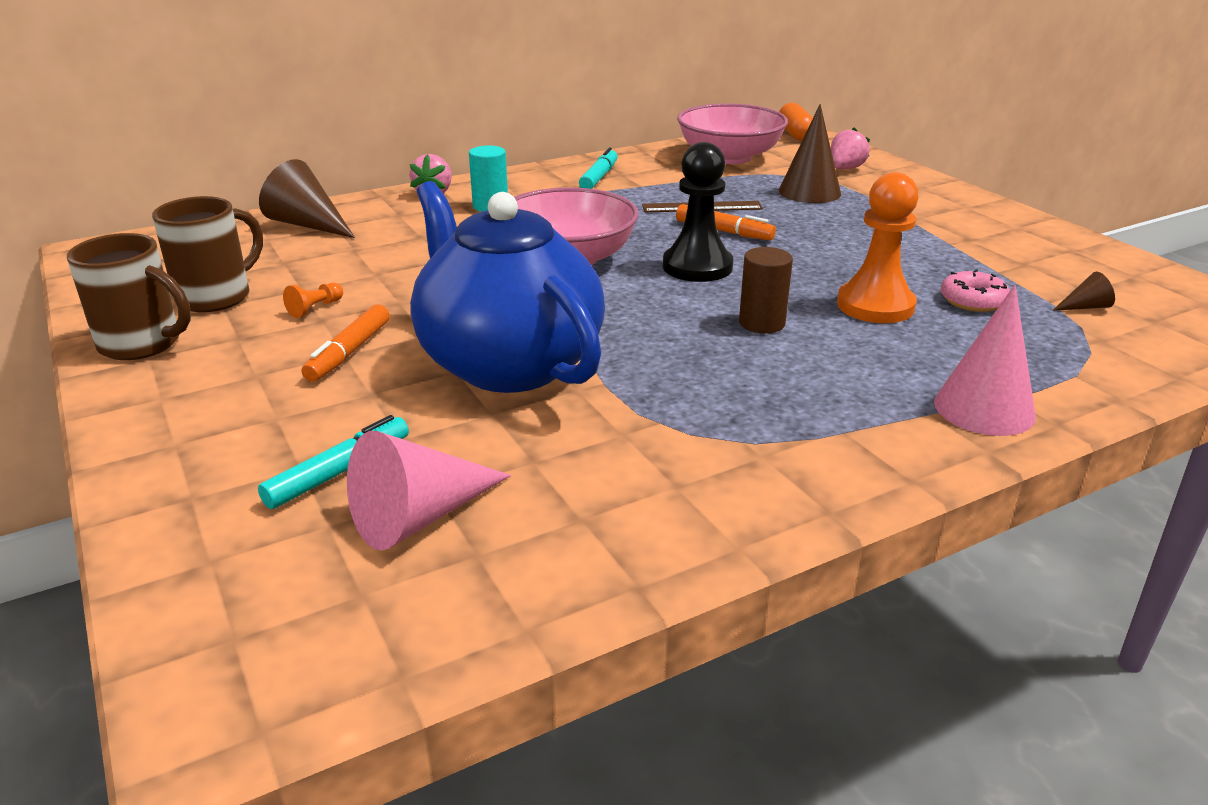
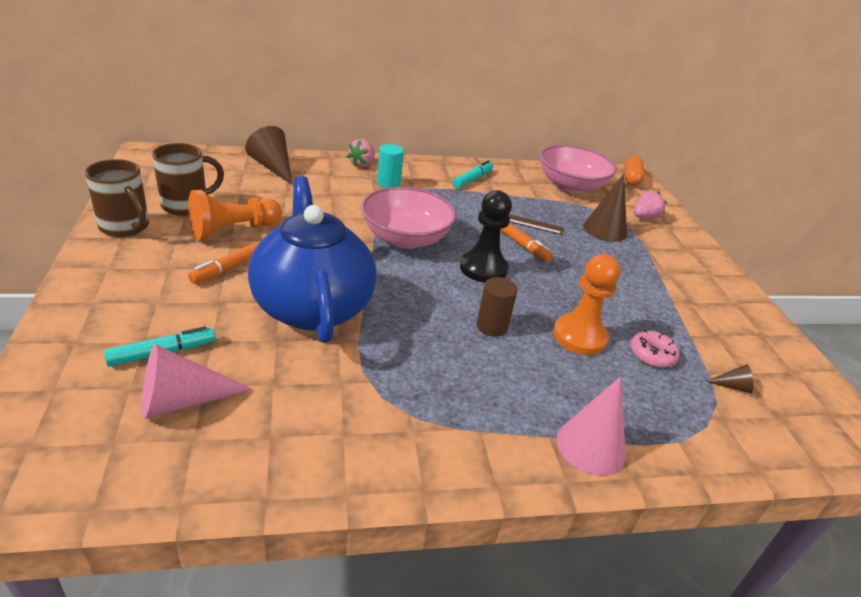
camera: 15 degrees right, 5 degrees up
orange pawn [283,283,343,318] -> orange pawn [188,190,282,241], size x2.36

